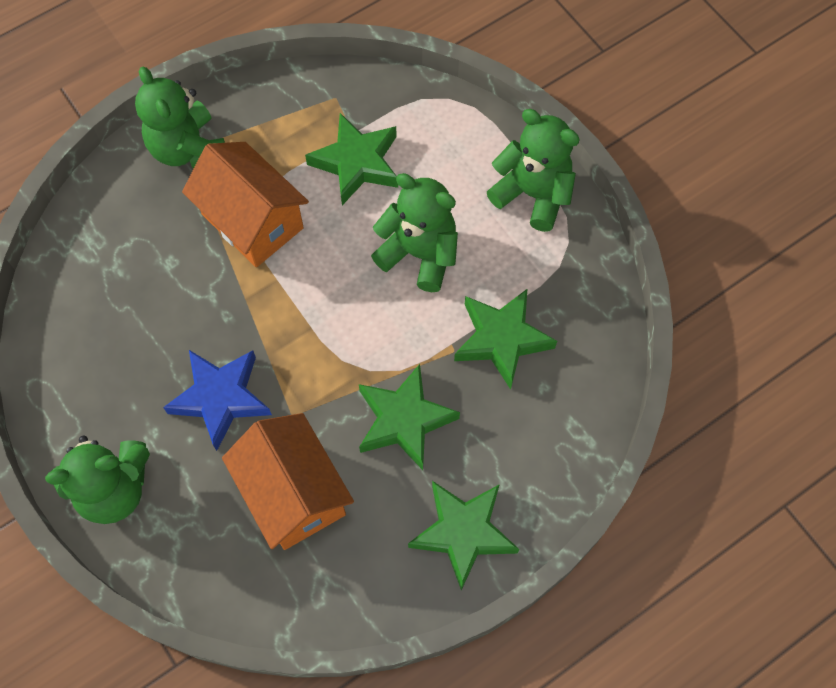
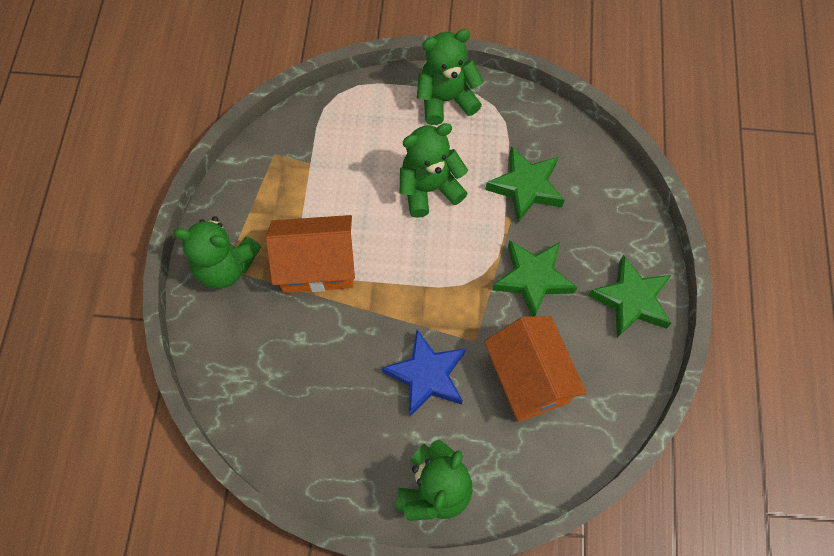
camera: 50 degrees left, 0 degrees up
orange house [222,413,354,550] -> orange house turned 60 degrees clockwise [484,316,587,422]
green star [305,113,398,205] -> none

